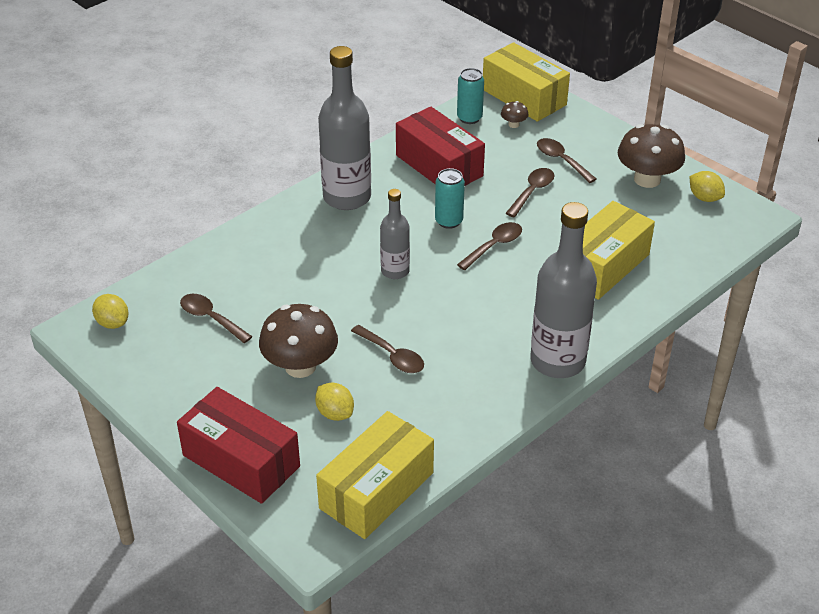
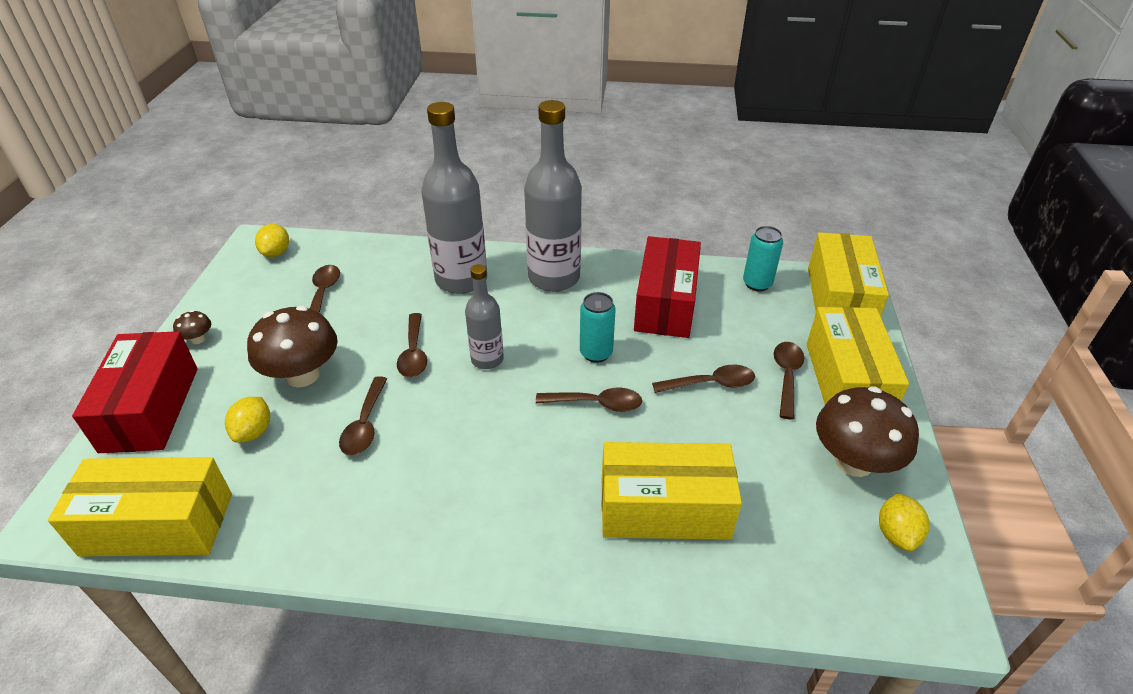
camera: 50 degrees right, 0 degrees up
brown mushroom [501,101,528,128] -> brown mushroom moved to [173,310,211,344]
grey bottle [530,202,597,378] -> grey bottle moved to [421,102,487,294]
none -> brown spoon [397,313,427,377]
none -> yellow box [807,307,909,405]

